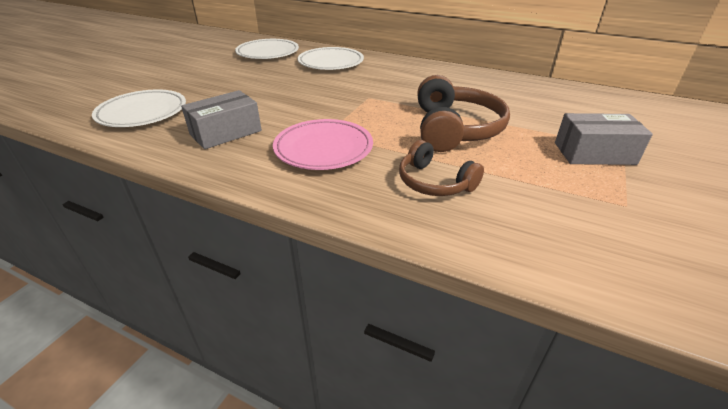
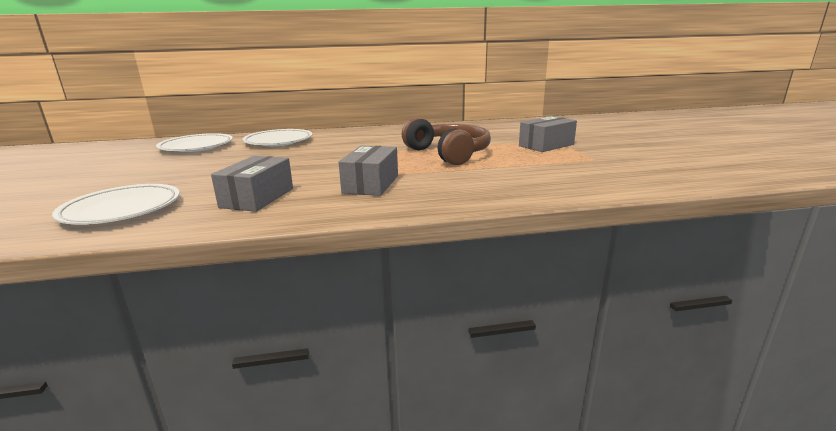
camera: 35 degrees left, 15 degrees down
pink plate [273,119,373,170] -> grey box [338,145,398,196]
brown headphones [399,140,484,196] -> none

